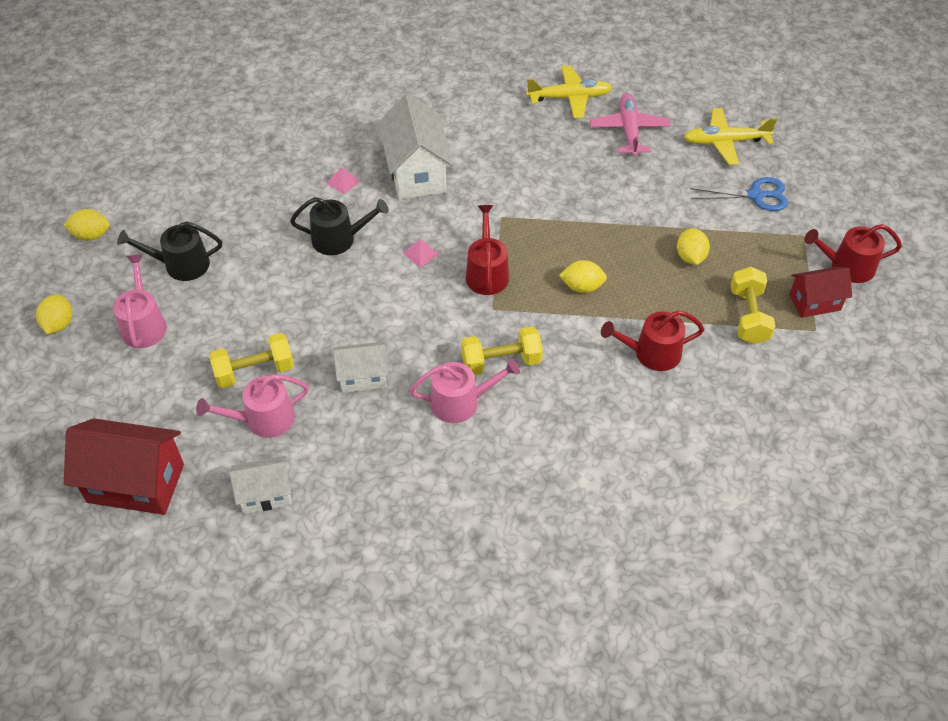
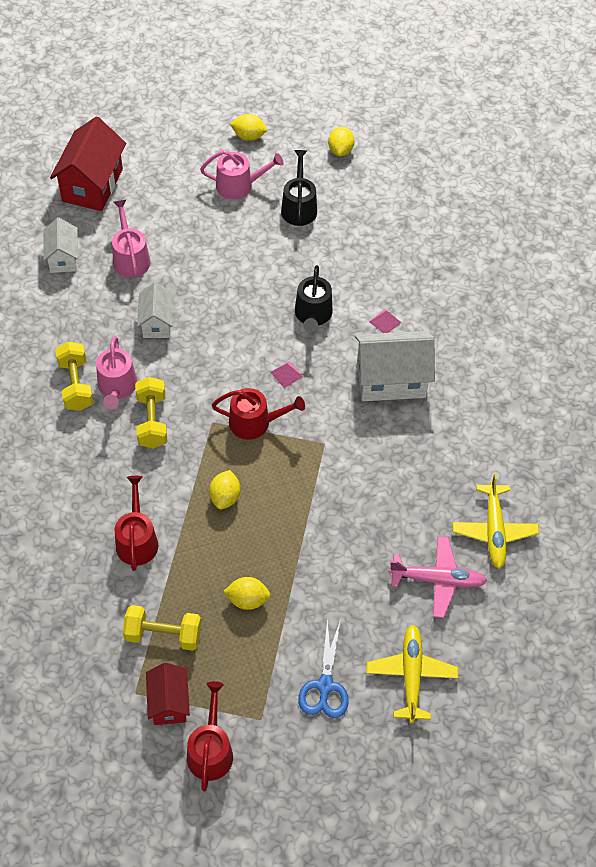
camera: 95 degrees right, 5 degrees up
yellow dumbbell [209,333,294,388] -> yellow dumbbell moved to [55,342,93,411]

